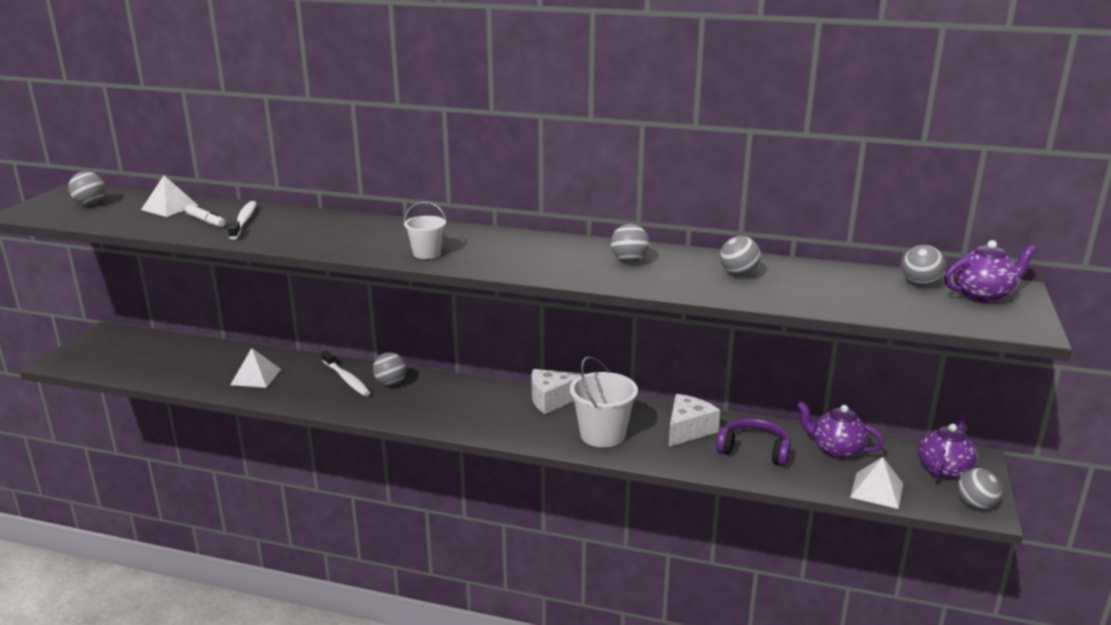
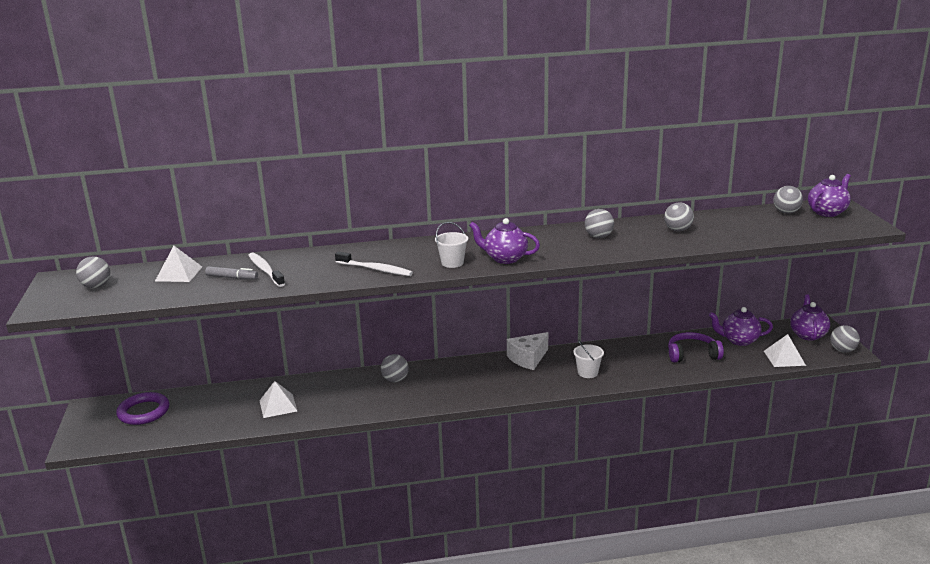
camera: 25 degrees left, 0 degrees up
white marker [185,205,226,227] -> grey marker [205,266,258,280]
white toothbrush [322,351,370,396] -> white toothbrush moved to [335,251,413,276]
white bucket [570,356,638,447] -> white bucket [573,340,604,378], size x0.59
white cheese [669,394,720,447] -> none
none -> purple ring [116,392,169,425]
none -> purple teapot [469,218,540,264]

